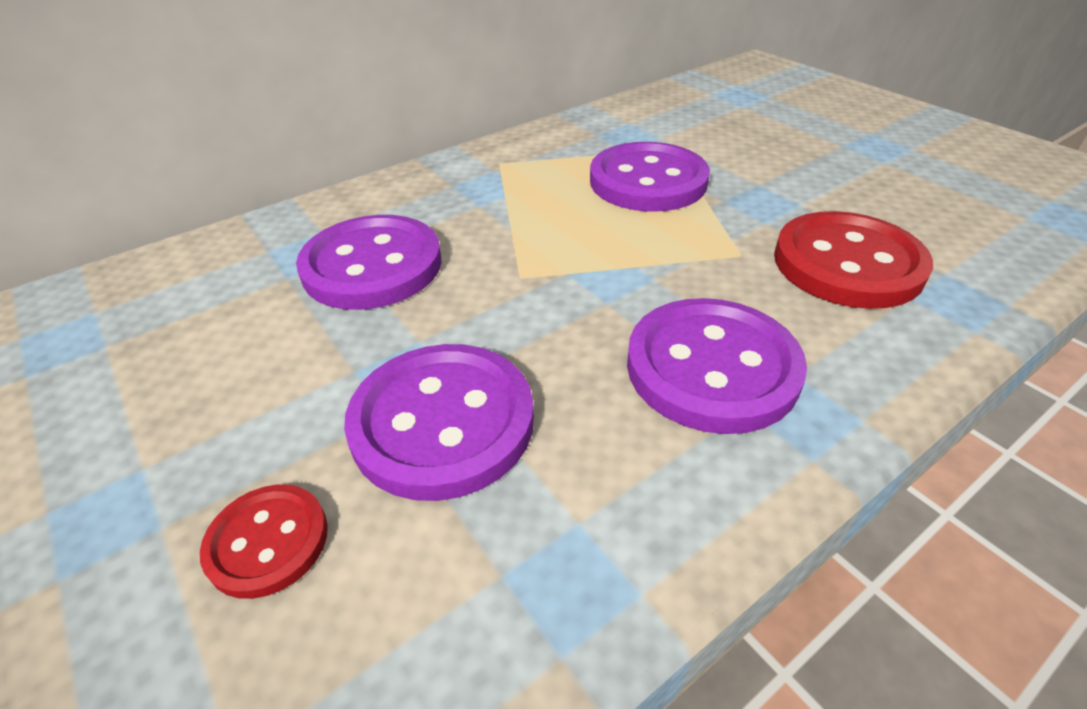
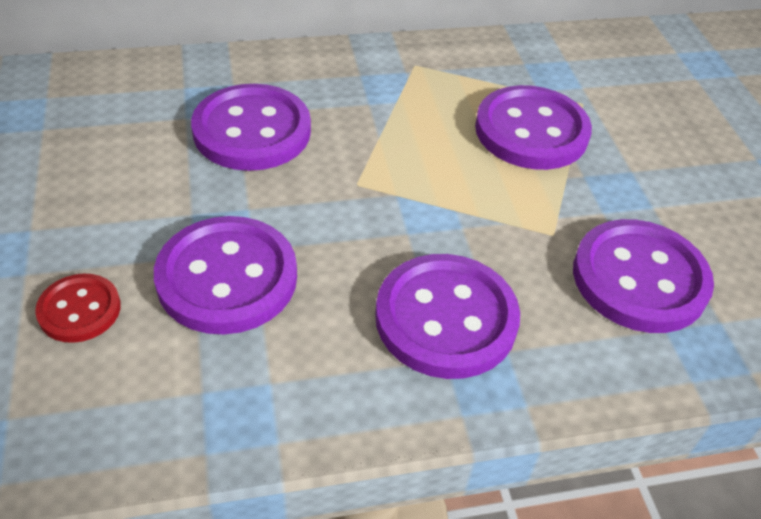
camera: 20 degrees right, 5 degrees up
red button [774,211,933,309] -> purple button [573,219,714,333]

